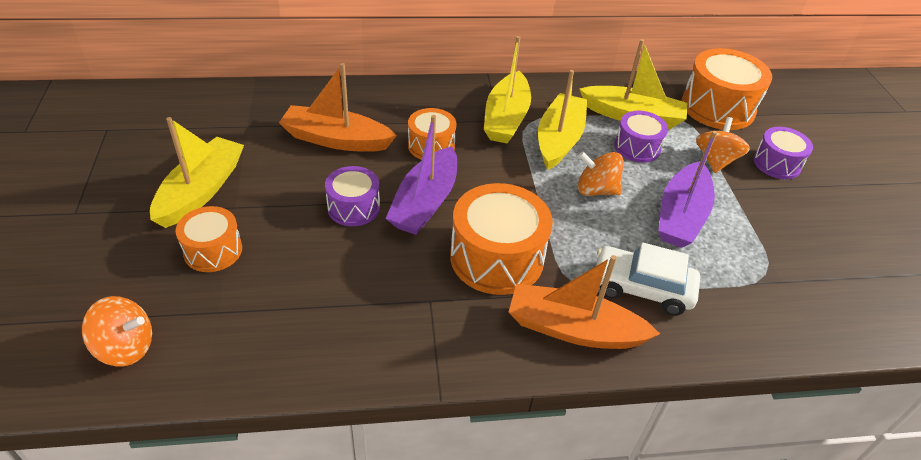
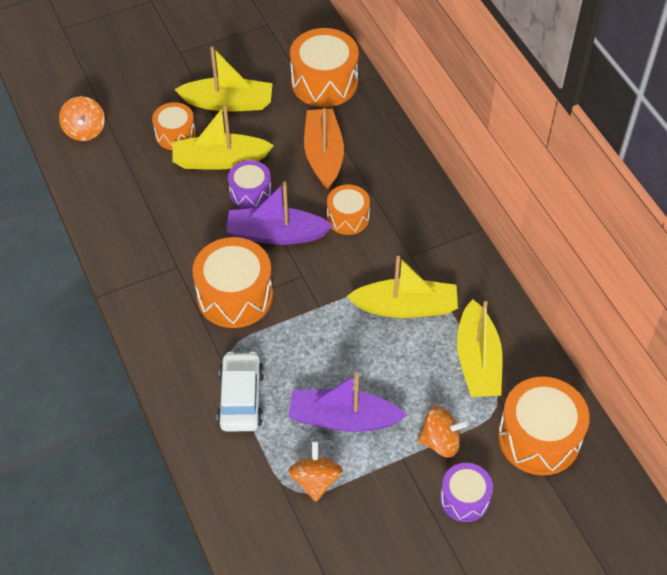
camera: 75 degrees right, 10 degrees up
yellow boat [484,36,531,143] -> yellow boat moved to [172,105,274,170]
orange boat [508,255,660,349] -> none
orange spinning top [578,152,624,196] -> orange spinning top moved to [288,441,343,502]
purple drum [614,111,668,163] -> none
none -> orange drum [290,28,359,107]

